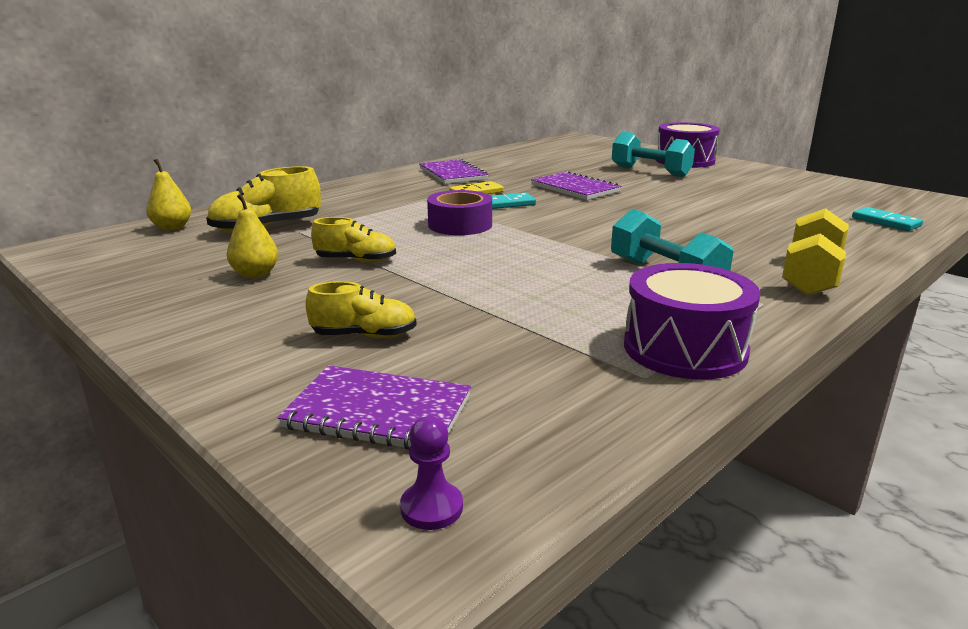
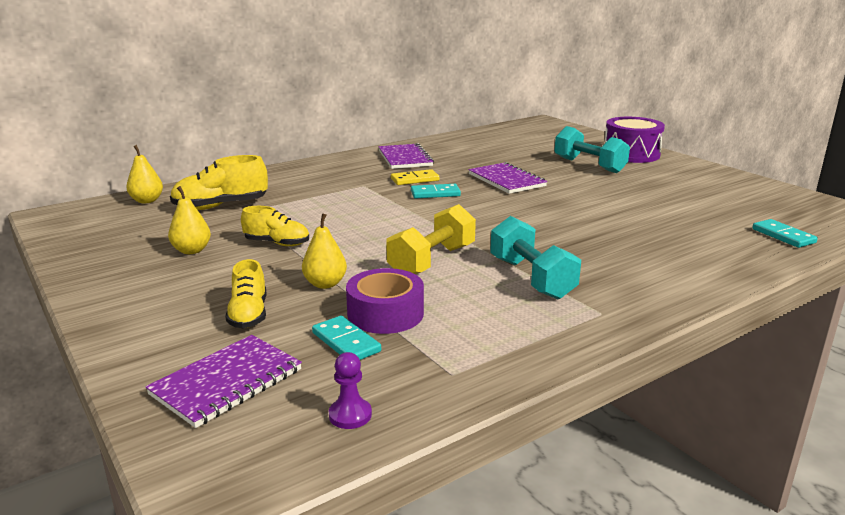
camera: 10 degrees right, 0 degrees up
purple notebook [278,365,471,449] -> purple notebook turned 75 degrees counterclockwise [145,335,302,428]
yellow shoe [306,281,417,338] -> yellow shoe turned 75 degrees clockwise [225,259,266,328]
purple pawn [400,416,463,530] -> purple pawn moved to [329,352,372,429]
purple tape [427,190,492,235] -> purple tape moved to [346,268,424,334]
purple drum [624,263,760,379] -> none
yellow dumbbell [782,208,849,296] -> yellow dumbbell moved to [386,204,476,274]
none -> yellow pear [302,213,347,289]
none -> turquoise domino [312,316,381,360]

